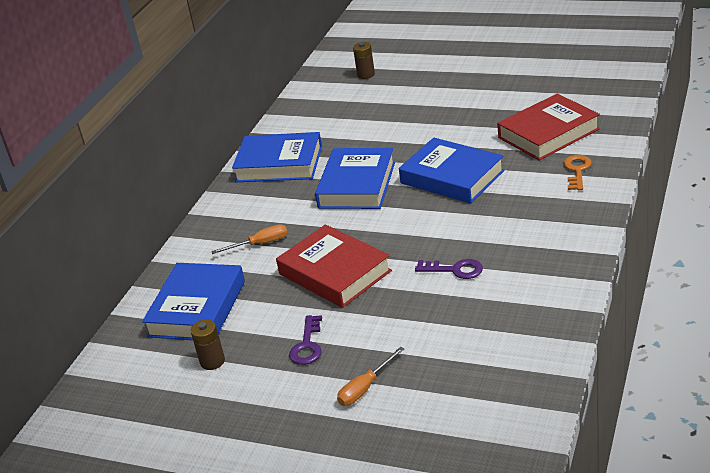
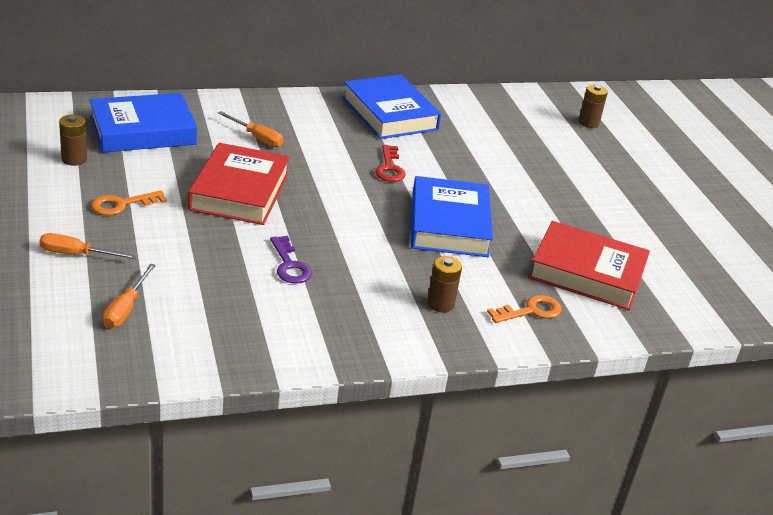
camera: 45 degrees right, 0 degrees up
purple key [289,315,322,365] -> orange key [91,191,167,215]
blue book [315,148,395,209] -> red key [375,145,406,182]
none -> orange screwdriver [103,264,156,328]
none -> brown battery [427,256,462,312]

